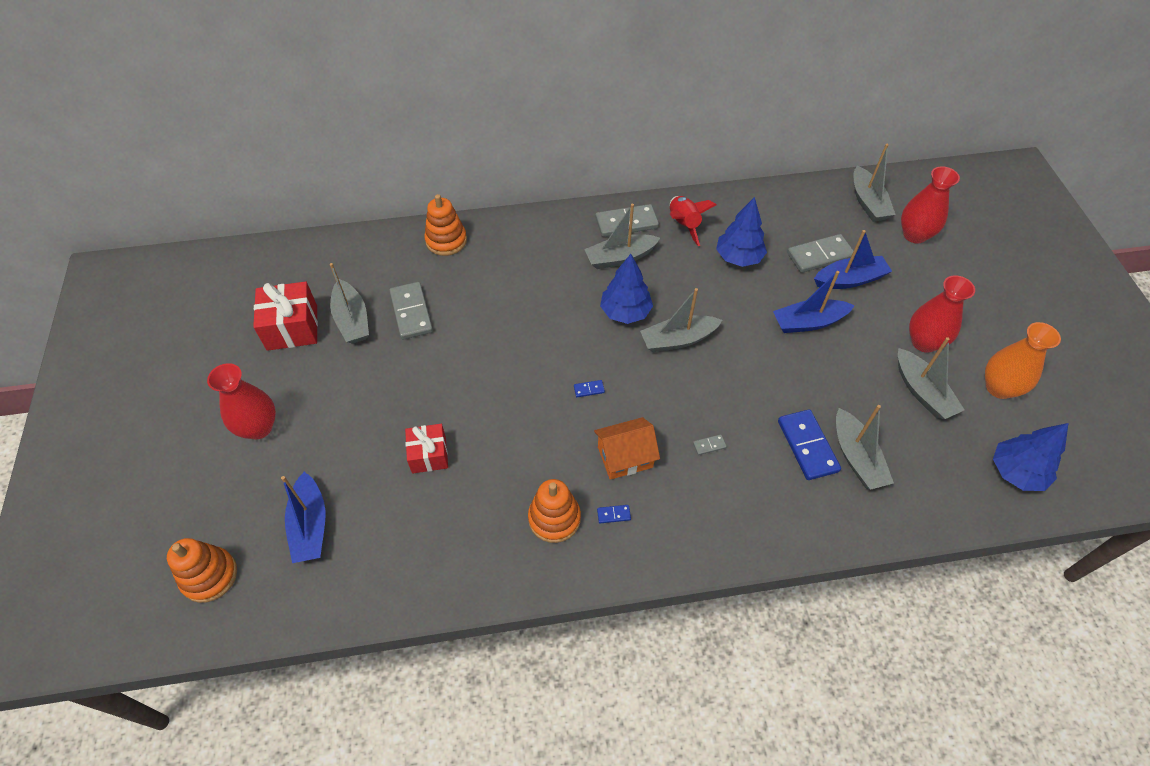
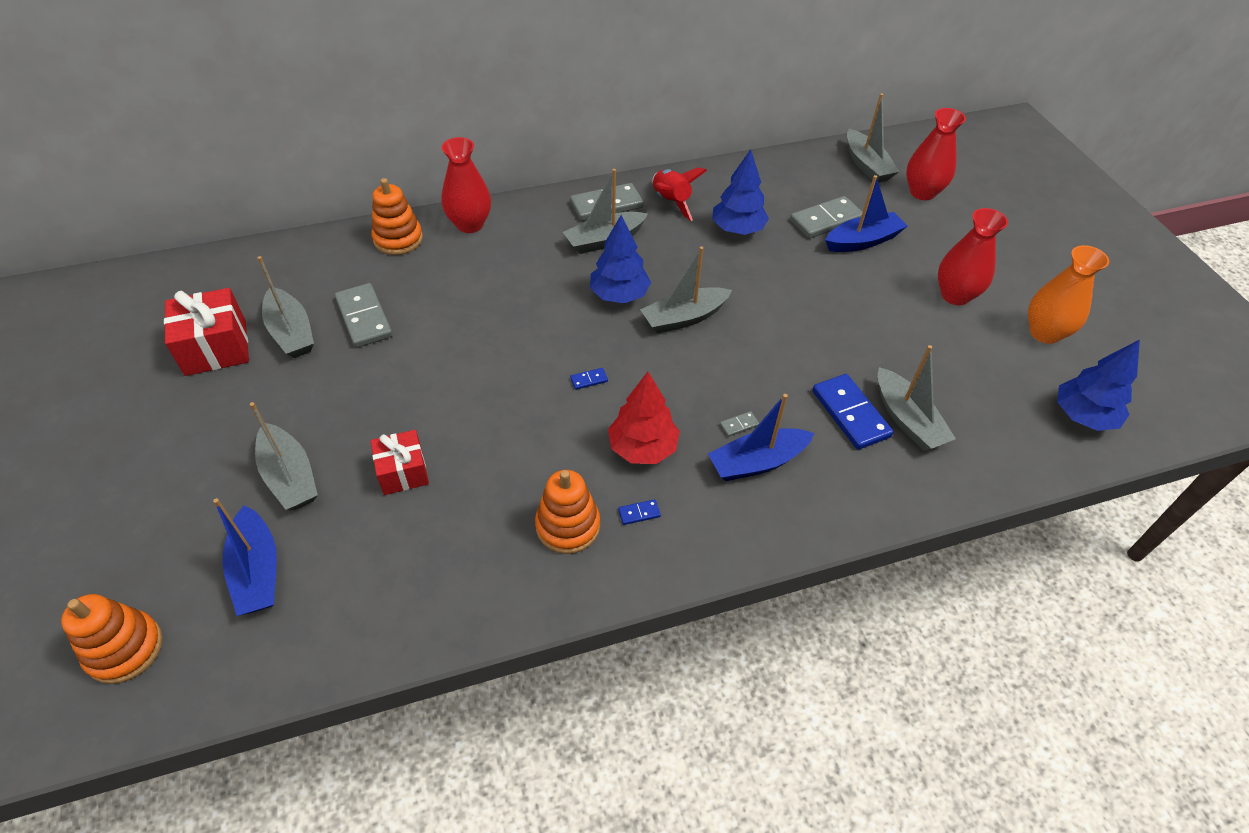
camera: 10 degrees left, 5 degrees down
red vase [207,363,276,440] -> red vase moved to [441,137,491,233]
orange house [594,417,660,480] -> red tree [608,372,680,464]
blue boat [773,271,855,333] -> blue boat moved to [708,394,814,481]
grey boat [898,337,964,419] -> grey boat moved to [250,402,318,510]

